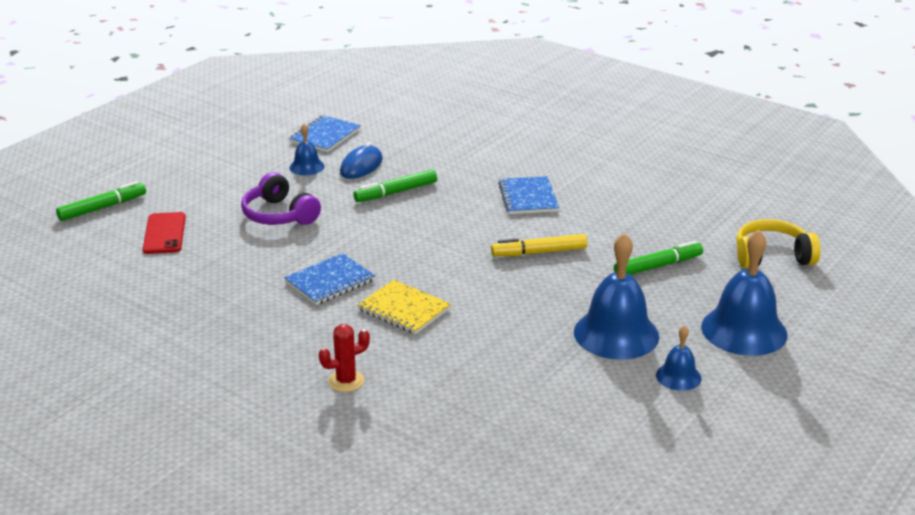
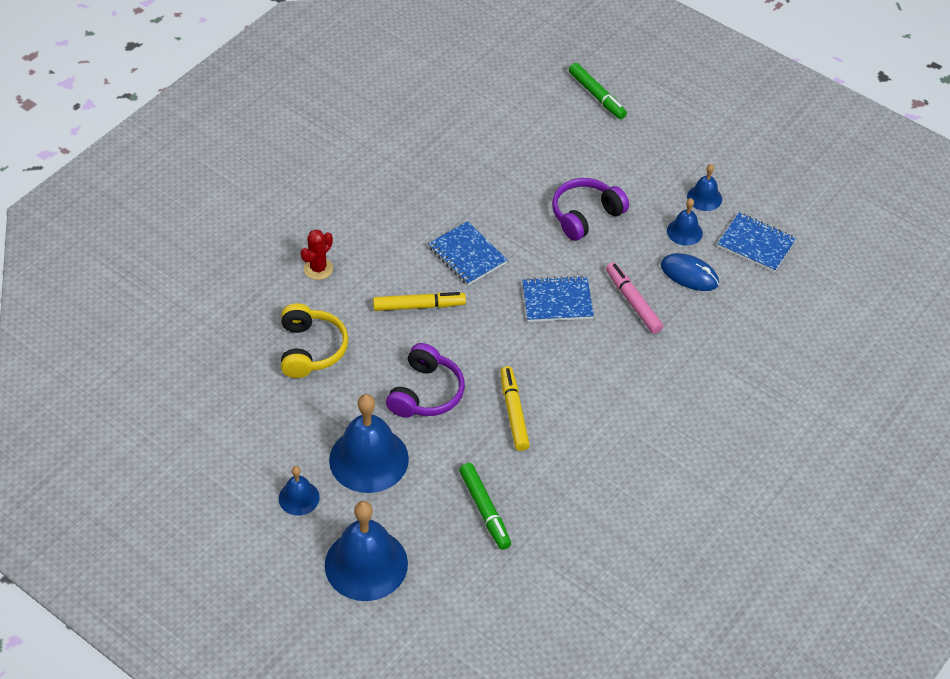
camera: 90 degrees right, 20 degrees up
red phone [143,212,186,254] -> none
red cactus [319,324,370,392] -> red cactus turned 60 degrees clockwise [301,229,333,280]
green marker [353,170,437,202] -> pink marker [606,262,663,334]
yellow notebook [357,280,451,334] -> yellow marker [373,292,466,311]
blue notebook [498,176,559,214] -> blue notebook moved to [522,276,594,322]
yellow headphones [736,219,821,268] -> yellow headphones moved to [281,303,348,378]
none -> purple headphones [386,343,465,418]
none -> blue bell [687,164,722,211]

